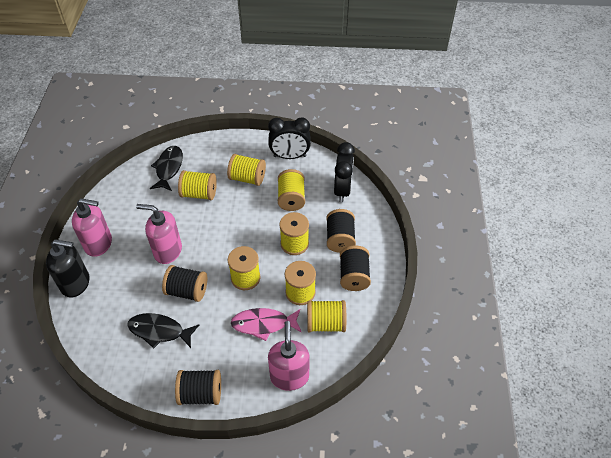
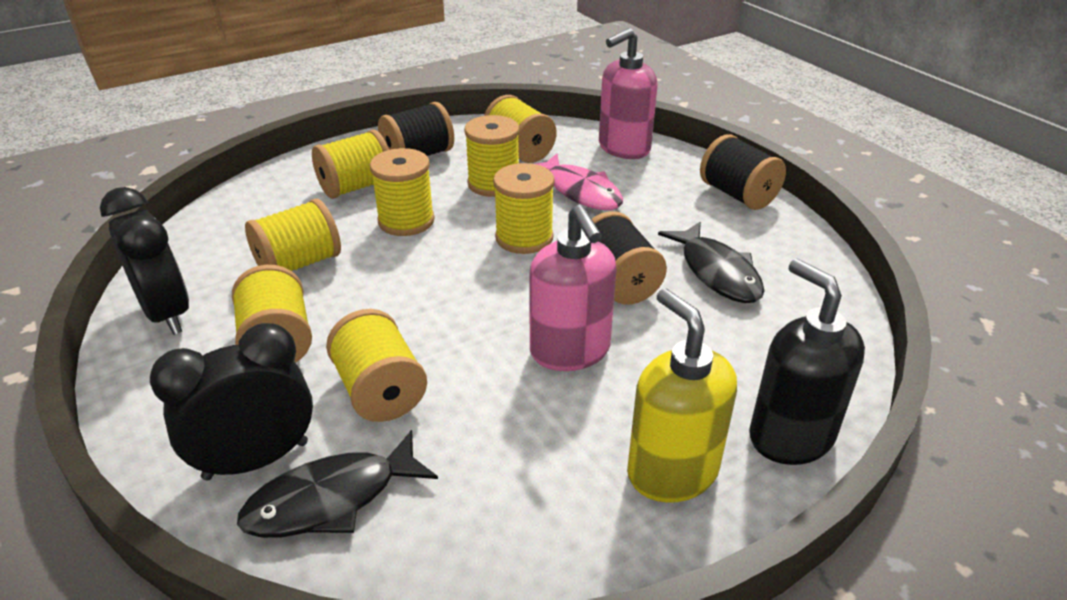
camera: 125 degrees left, 15 degrees down
pink soap dispenser [72,198,112,257] -> yellow soap dispenser [627,288,737,503]
black spool [326,209,356,253] -> yellow spool [312,130,389,199]
black clock [334,142,355,202] -> black clock moved to [150,323,313,480]

